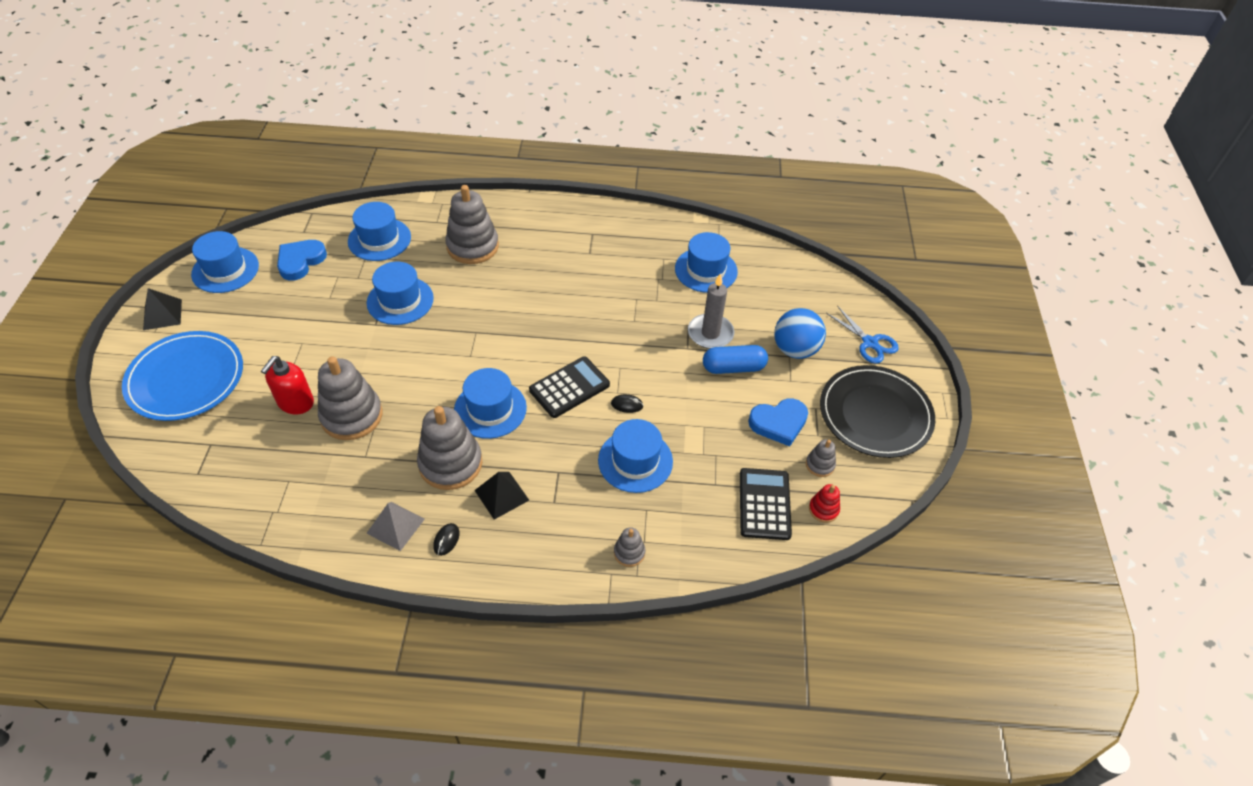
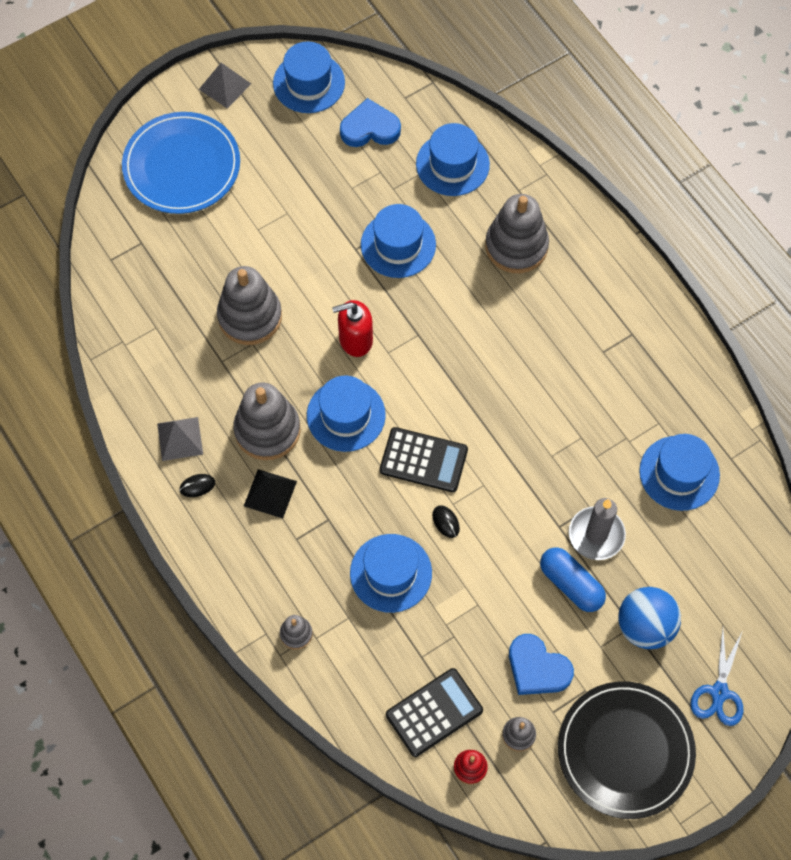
camera: 55 degrees right, 15 degrees up
black pyramid [143,288,182,330] -> grey pyramid [199,63,251,109]
red soap dispenser [261,356,314,414] -> red soap dispenser moved to [332,300,373,357]

